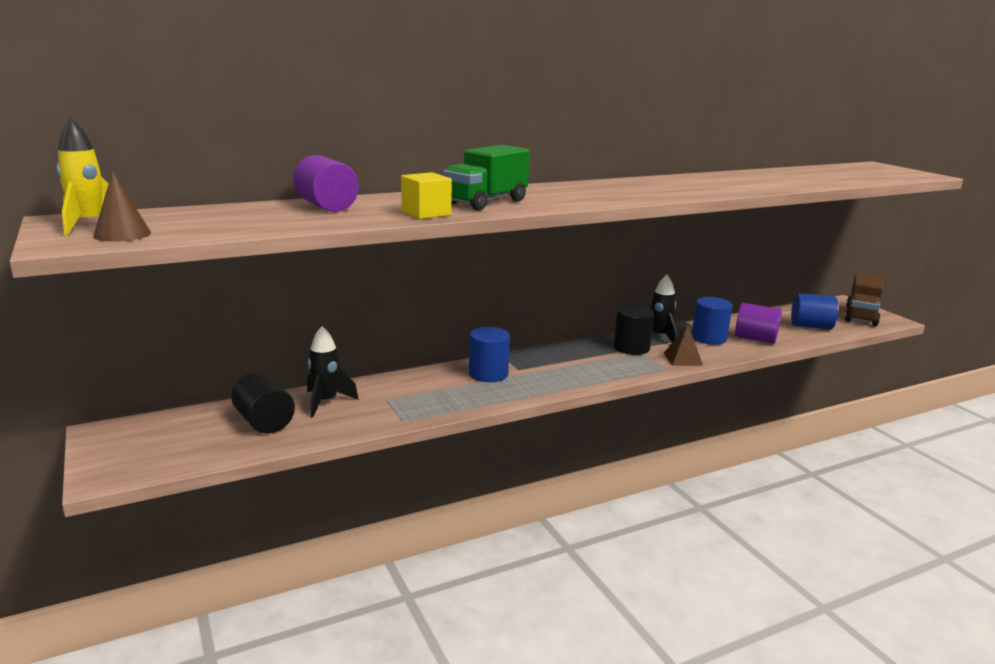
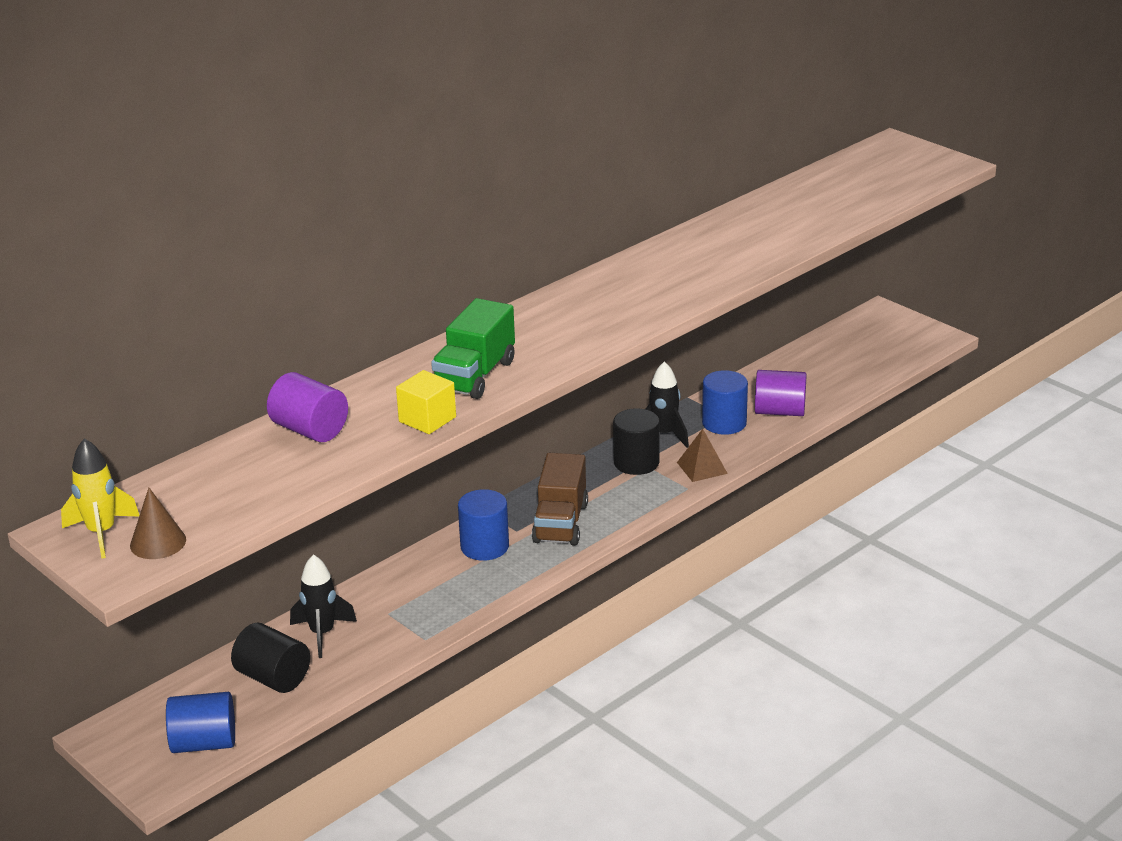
camera: 15 degrees left, 10 degrees up
blue cylinder [791,293,838,329] -> blue cylinder moved to [166,692,235,753]
brown truck [845,273,883,326] -> brown truck moved to [532,453,588,546]

